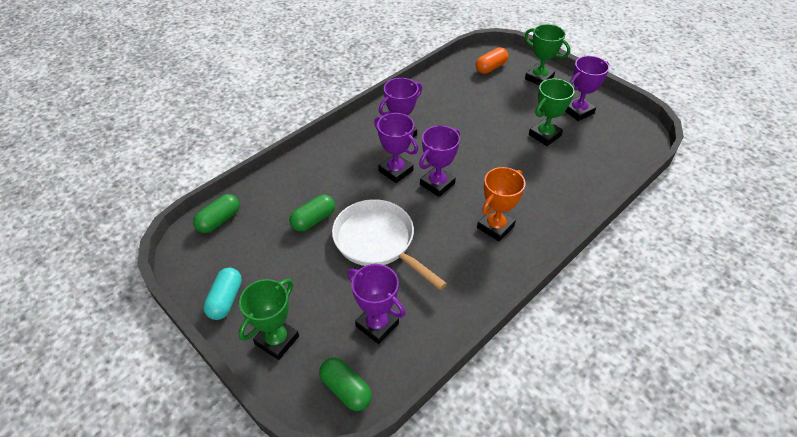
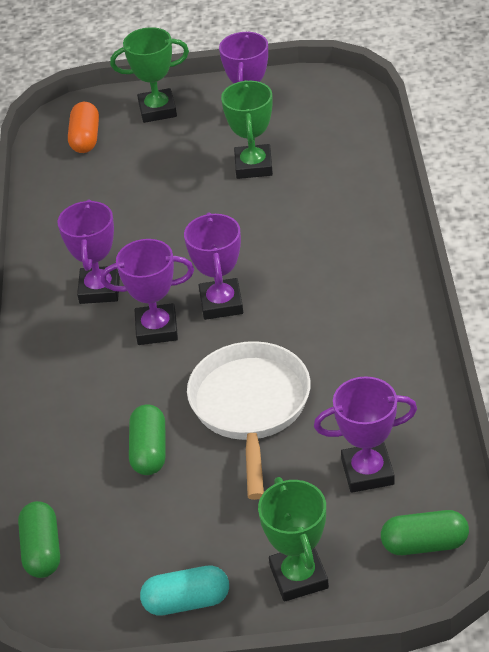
camera: 45 degrees left, 5 degrees down
turquoise capsule [203,268,242,320] -> turquoise capsule turned 60 degrees counterclockwise [140,565,229,616]
white pan [332,199,447,290] -> white pan turned 90 degrees clockwise [187,341,311,500]
orange trophy [477,167,525,242] -> none

